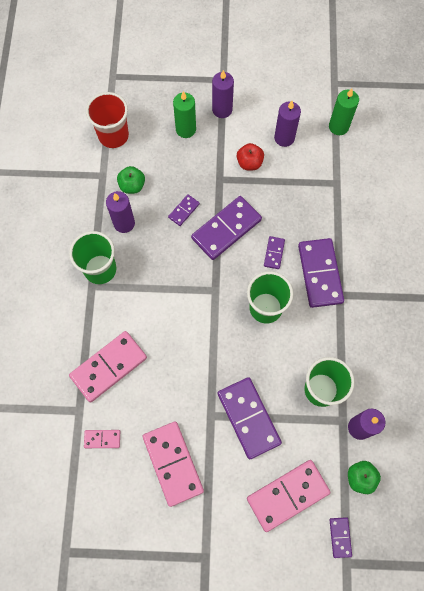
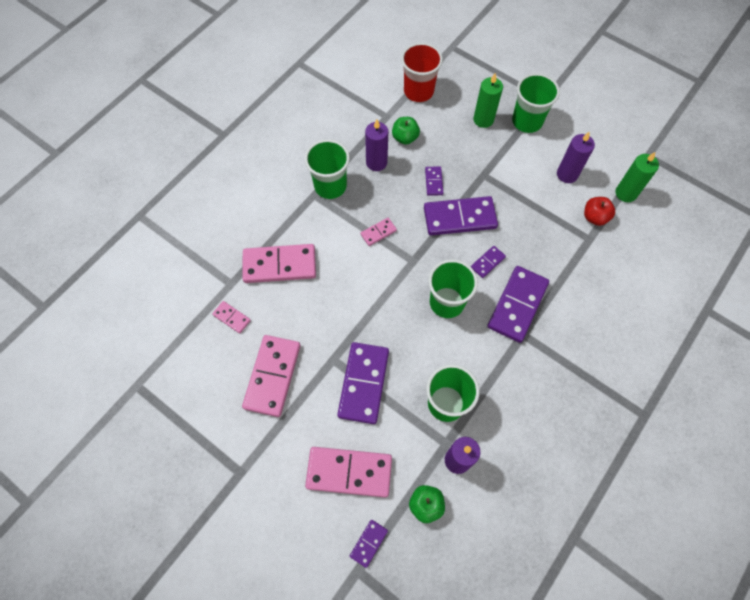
camera: 35 degrees right, 5 degrees down
purple domino [168,195,200,226] -> purple domino turned 75 degrees counterclockwise [425,166,443,196]
purple candle [212,70,234,118] -> green cup [512,73,560,133]
red apple [237,143,264,170] -> red apple moved to [584,197,615,226]
none -> pink domino [360,218,397,246]

